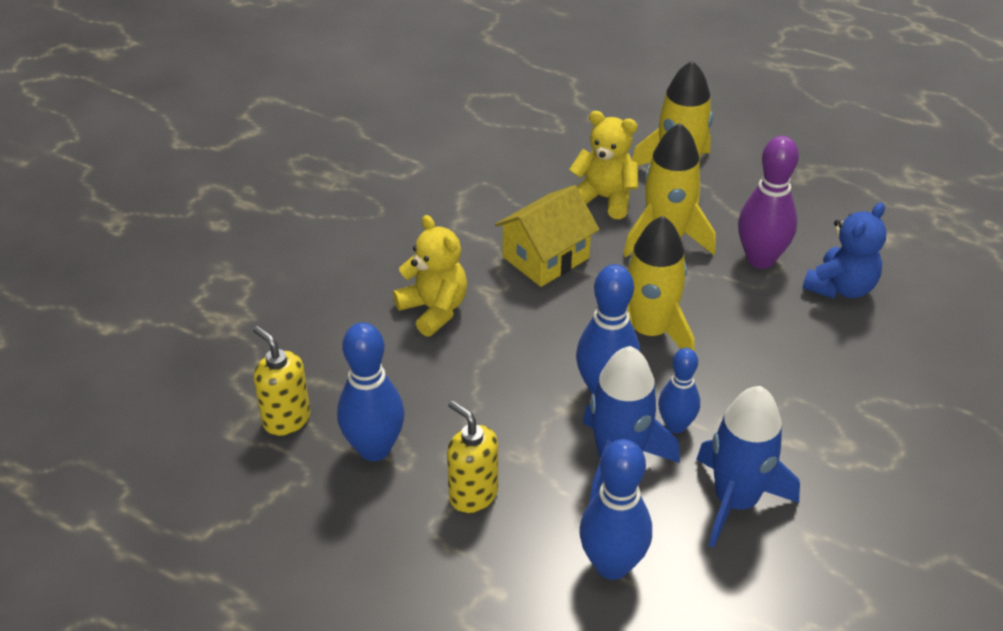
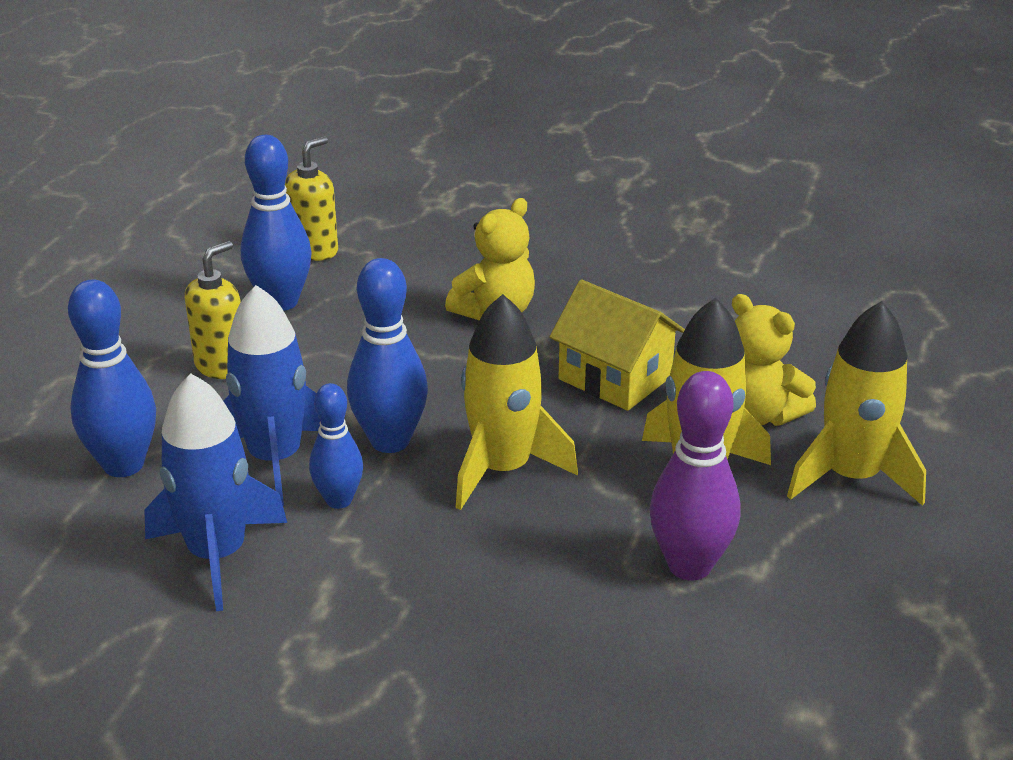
camera: 80 degrees right, 10 degrees down
yellow teddy bear [569,111,638,219] -> yellow teddy bear turned 120 degrees clockwise [732,294,816,426]
blue teddy bear [803,202,887,299] -> none

